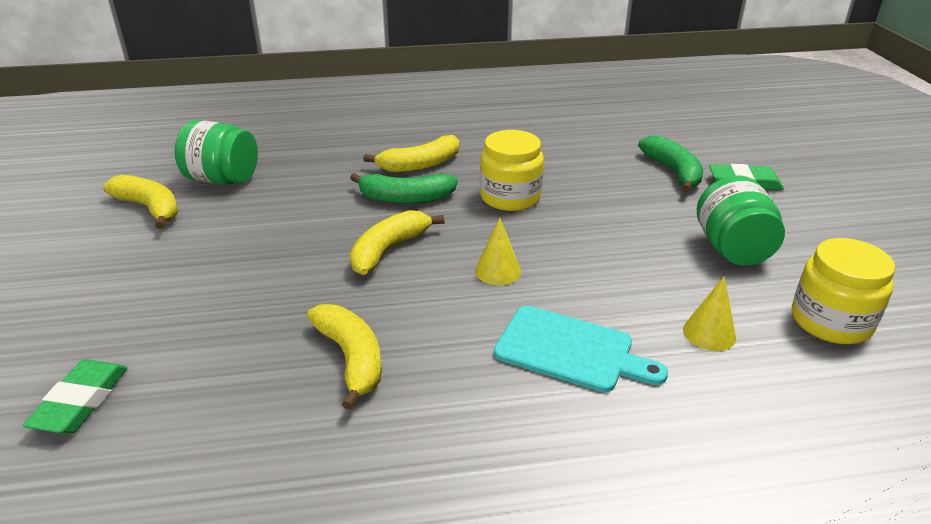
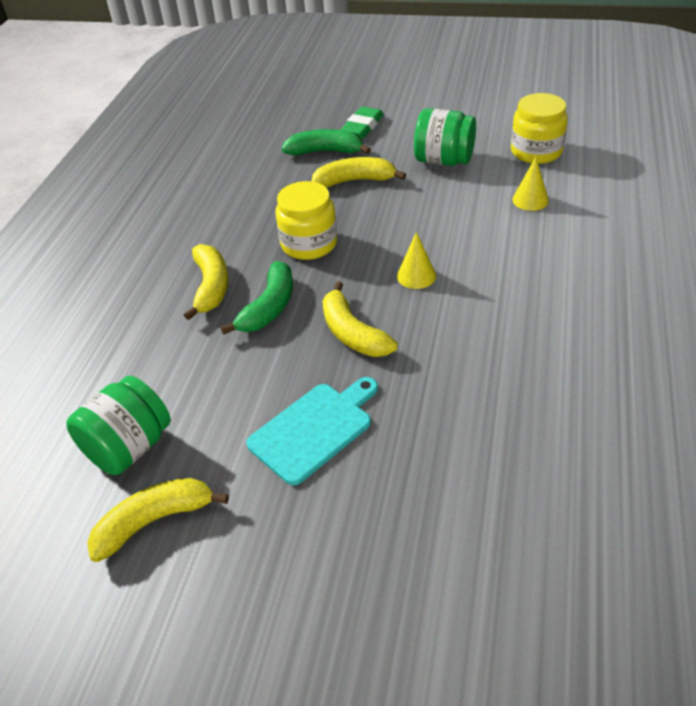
camera: 65 degrees left, 10 degrees up
green eraser [23,359,128,434] -> none
yellow banana [307,304,382,410] -> yellow banana moved to [312,157,406,188]
turquoise cutting board [494,306,668,392] -> turquoise cutting board moved to [246,377,378,485]

